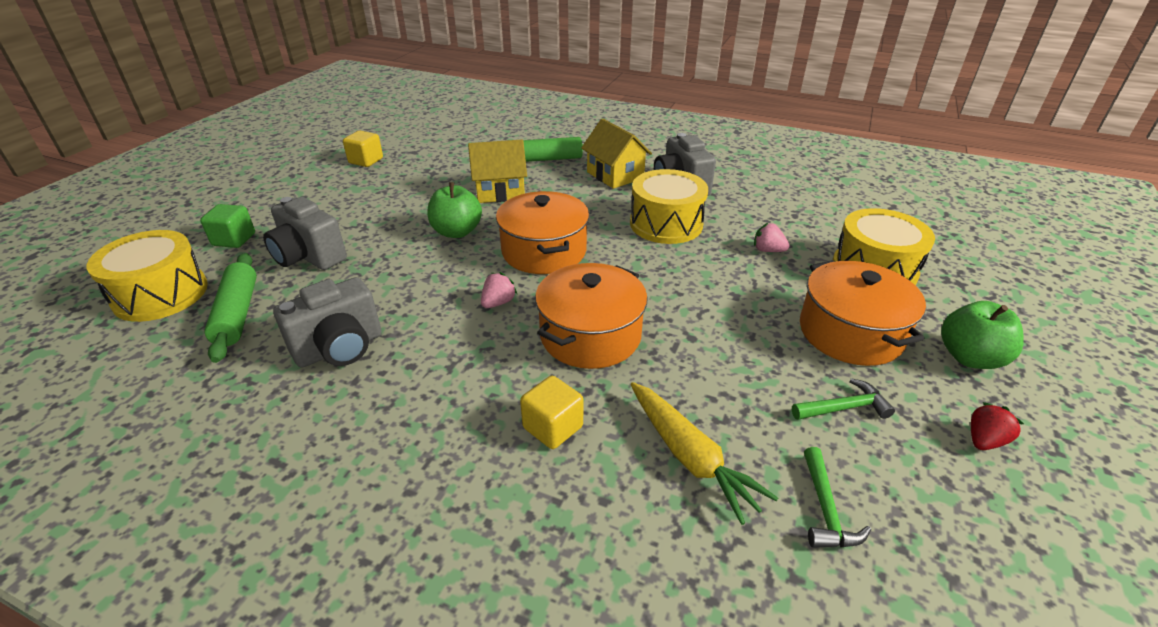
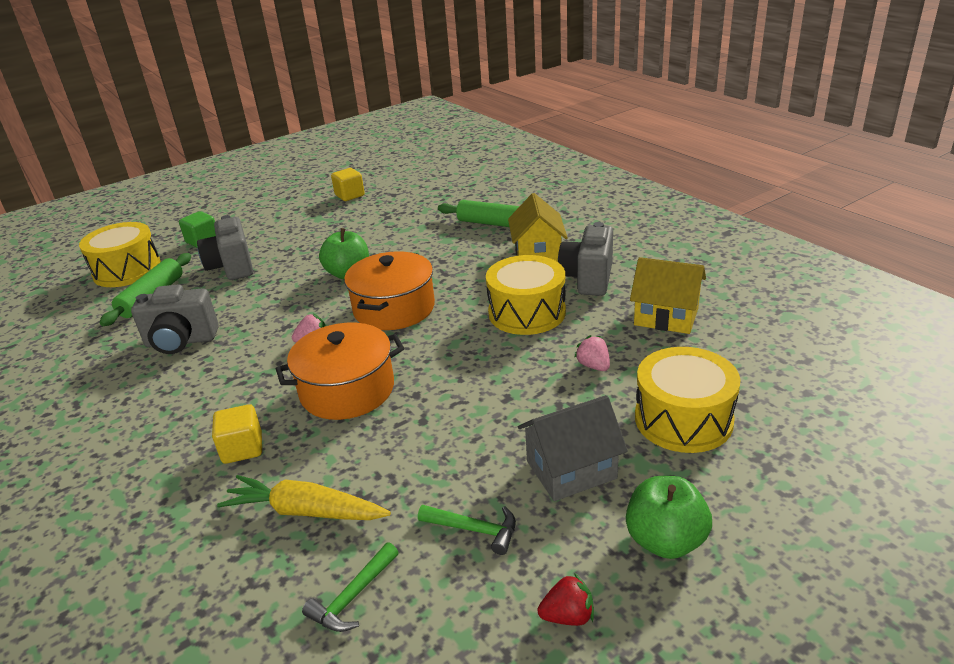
camera: 35 degrees right, 5 degrees down
yellow house [468,139,527,203] -> yellow house moved to [630,257,706,334]
yellow carrot [631,382,778,525] -> yellow carrot turned 105 degrees clockwise [217,475,391,520]
orange pot [800,260,926,366] -> grey house [518,395,628,501]

